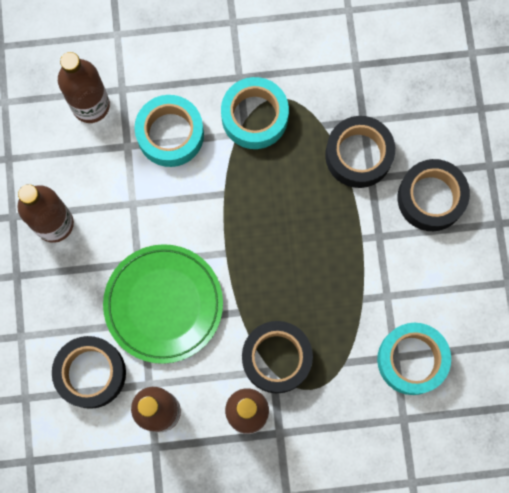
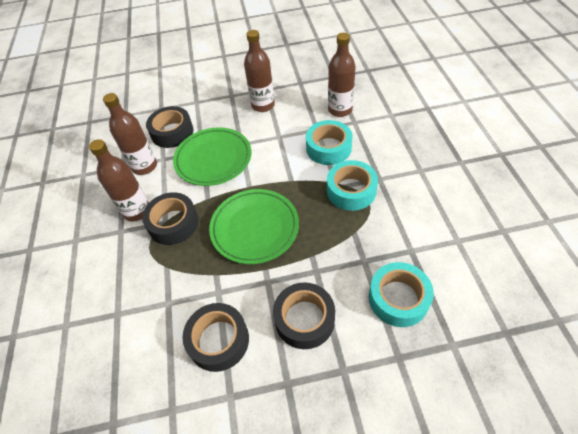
camera: 90 degrees right, 25 degrees down
black tape [325,116,395,188] -> black tape moved to [183,303,249,372]
turquoise tape [377,323,451,395] -> turquoise tape moved to [369,262,434,327]
none -> green plate [209,189,299,264]

